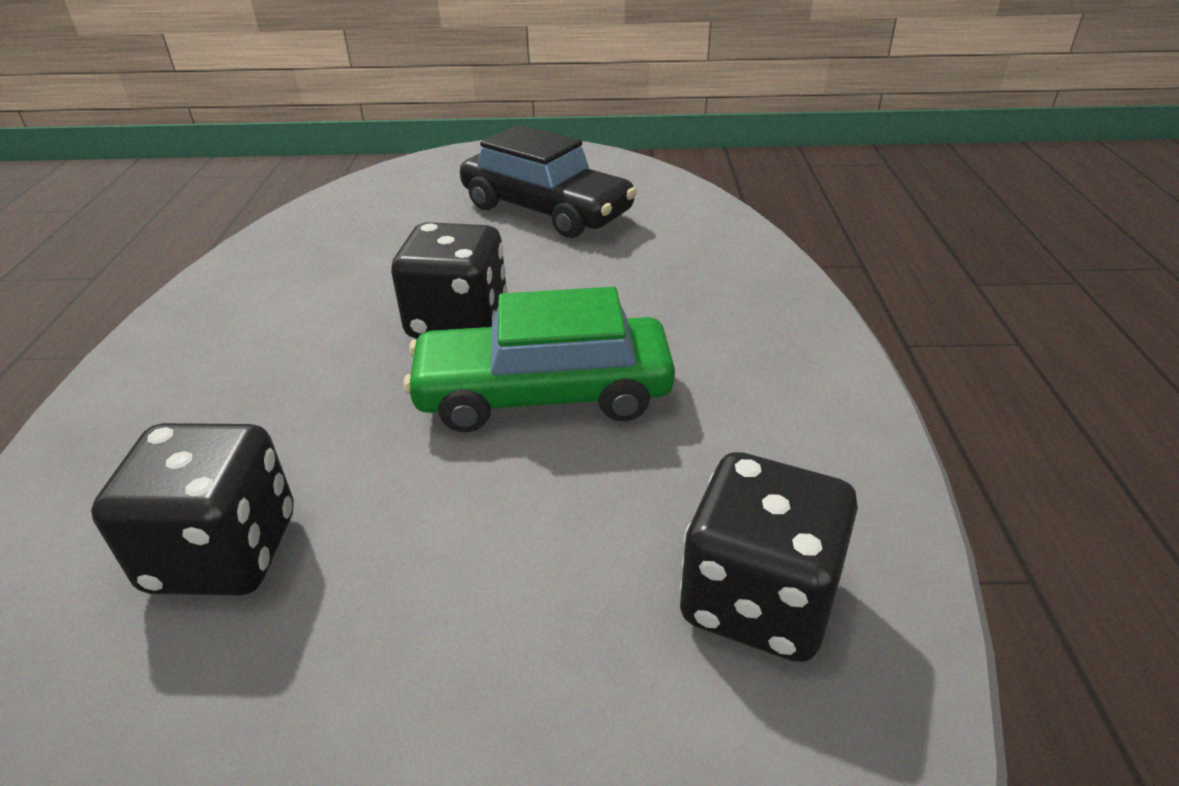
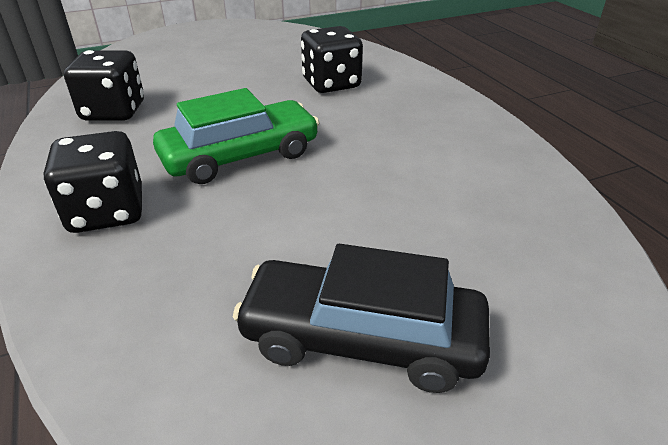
camera: 155 degrees right, 0 degrees up
black dice [391,222,507,339] -> black dice moved to [44,131,142,233]

